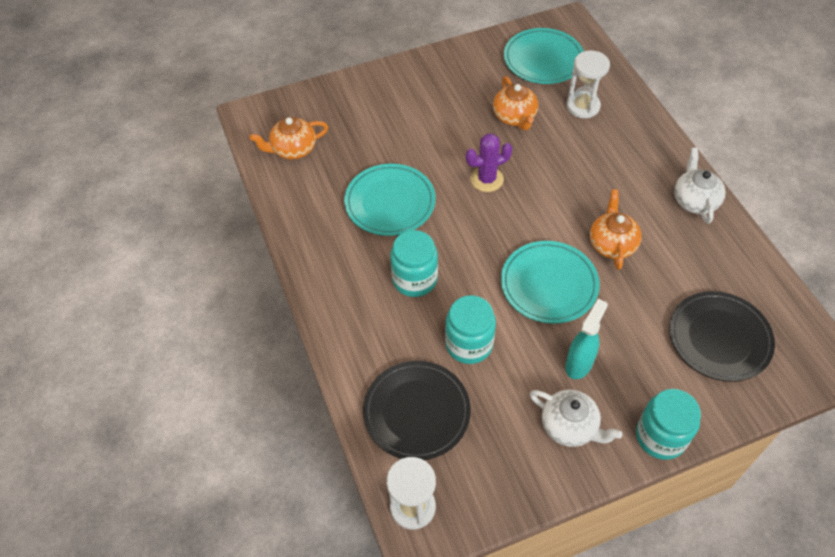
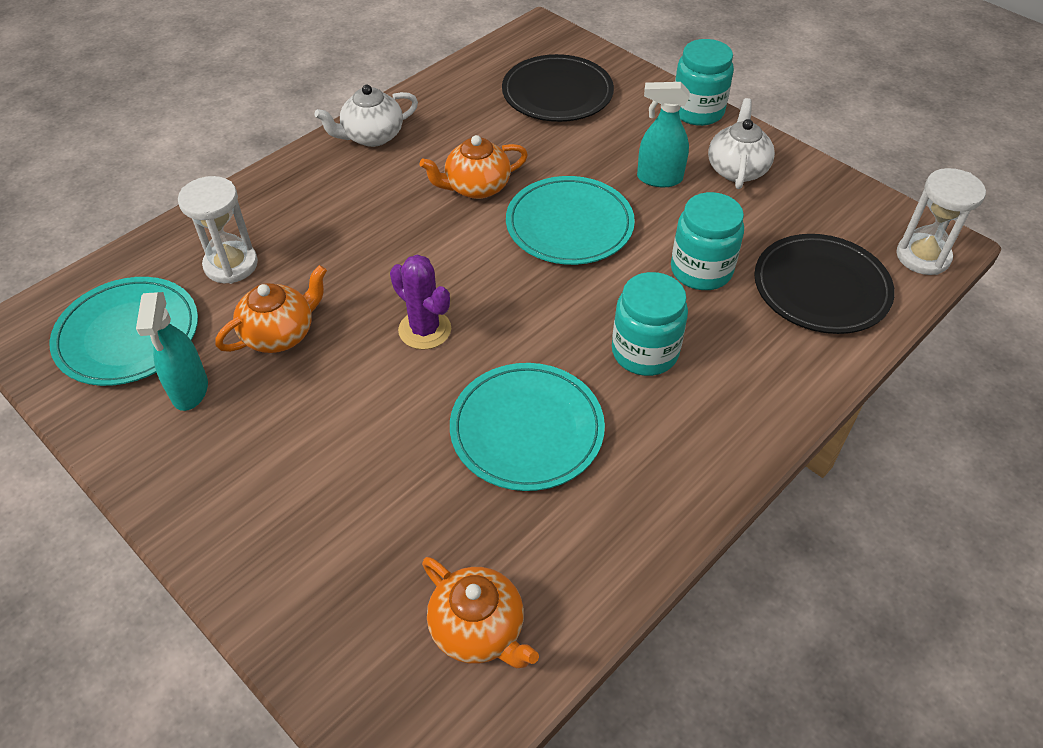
camera: 115 degrees left, 5 degrees down
none -> turquoise spray bottle [136,292,208,411]

